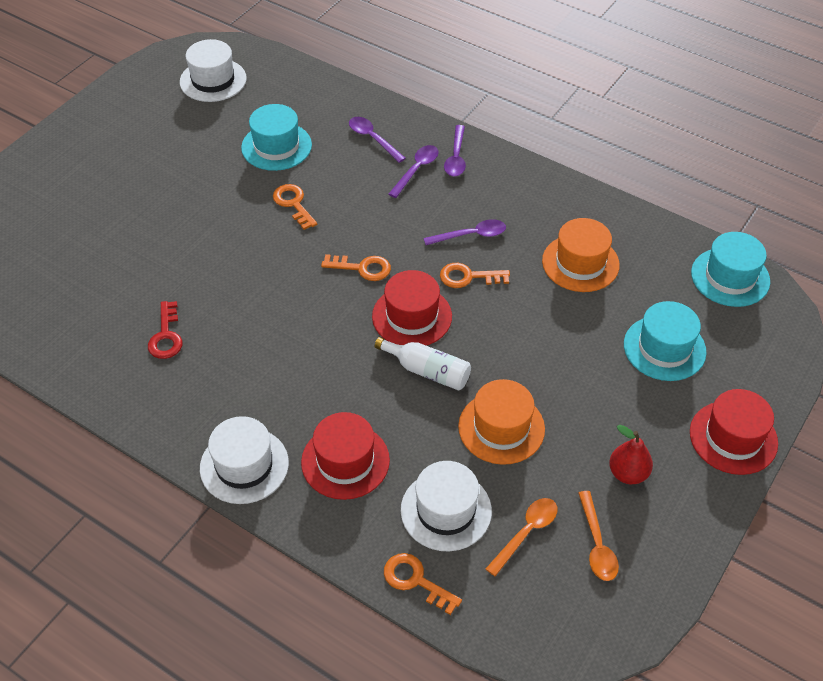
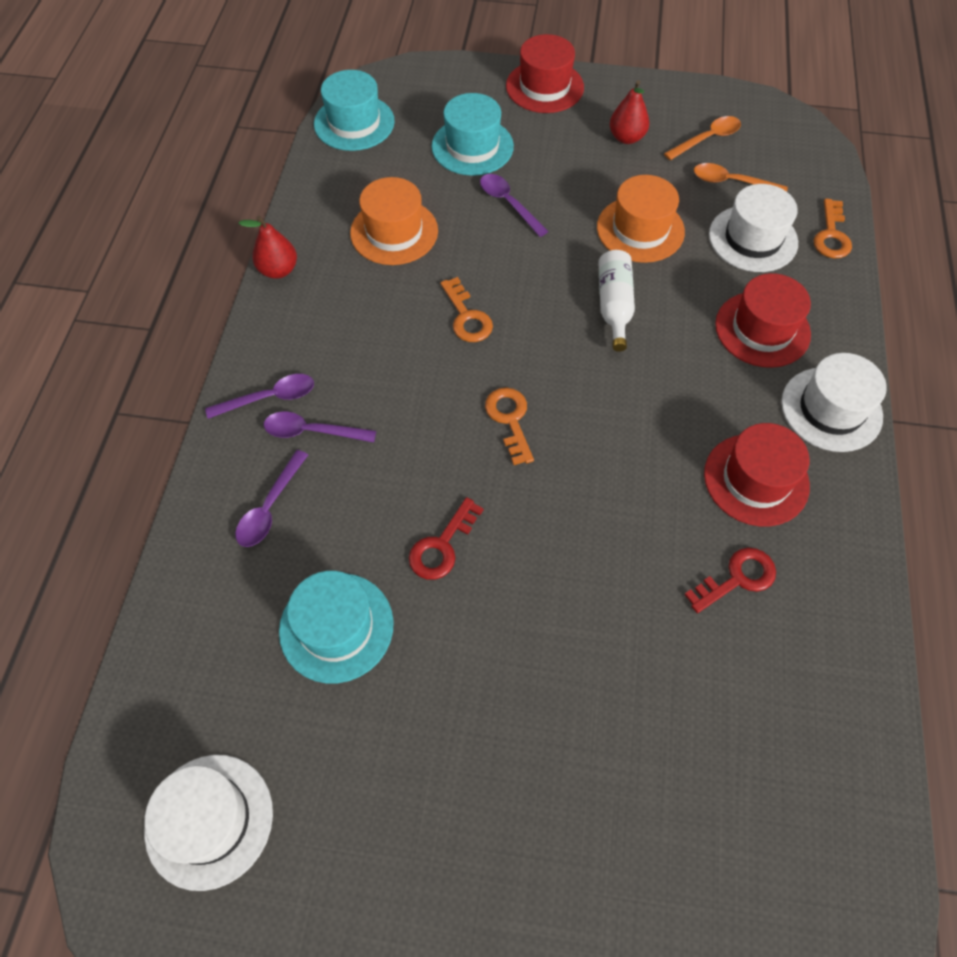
camera: 115 degrees left, 10 degrees up
orange key [273,184,317,230] -> red key [409,497,483,580]
red hat [372,270,452,346] -> red hat moved to [704,423,810,526]
purple spoon [424,219,506,245] -> purple spoon moved to [480,174,548,237]
none -> red pear [238,216,297,279]

